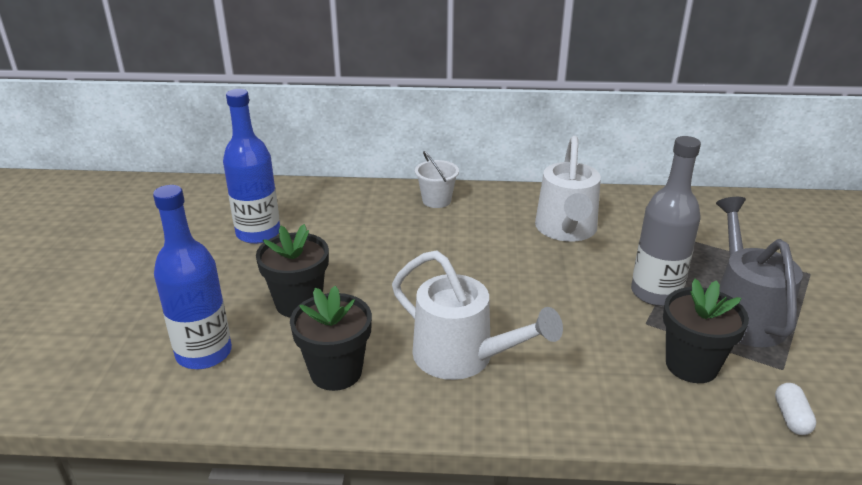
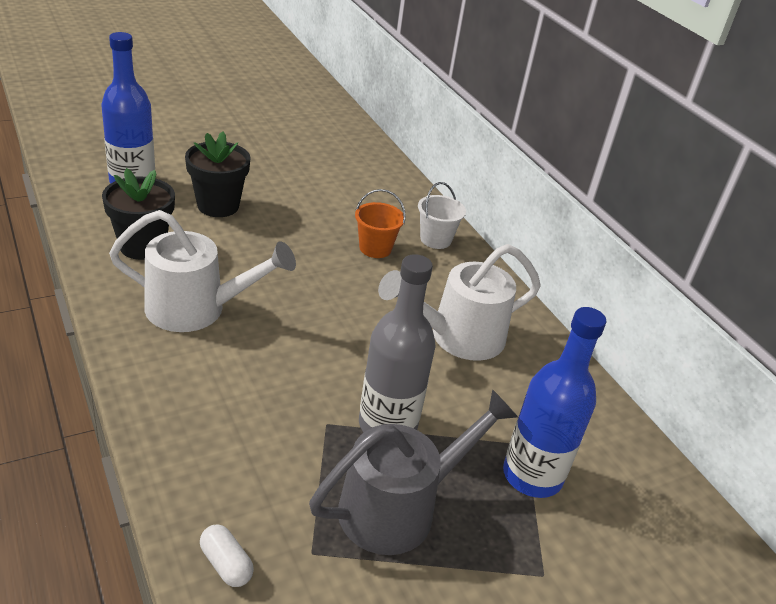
camera: 55 degrees right, 5 degrees up
blue bottle [223,89,280,244] -> blue bottle moved to [503,307,606,498]
white watering can [392,250,563,380] -> white watering can turned 90 degrees counterclockwise [109,210,296,332]
black flower pot [663,279,749,383] -> none
white capsule [775,383,816,435] -> white capsule turned 75 degrees clockwise [200,524,254,587]
none -> orange bucket [355,189,406,258]

